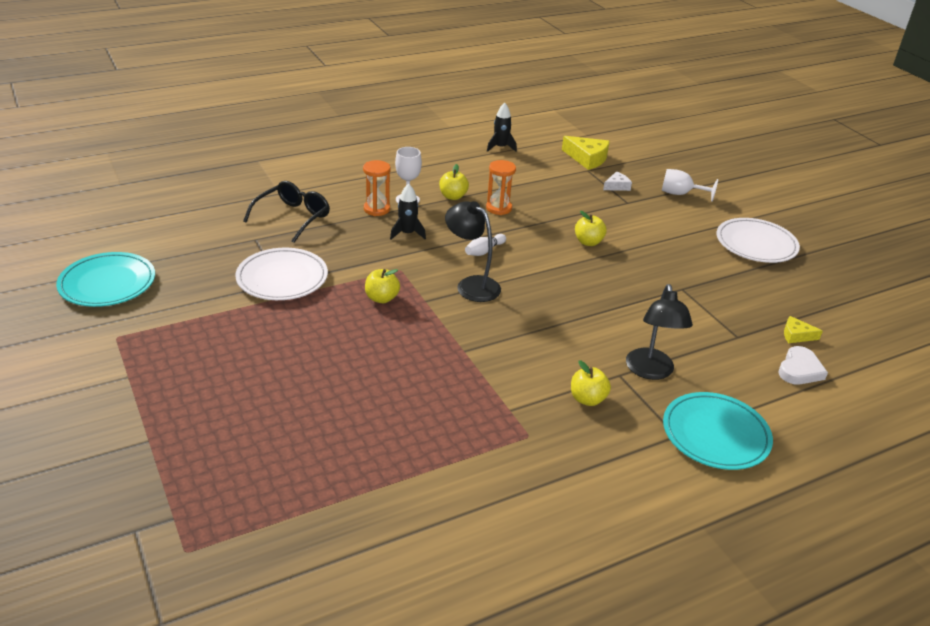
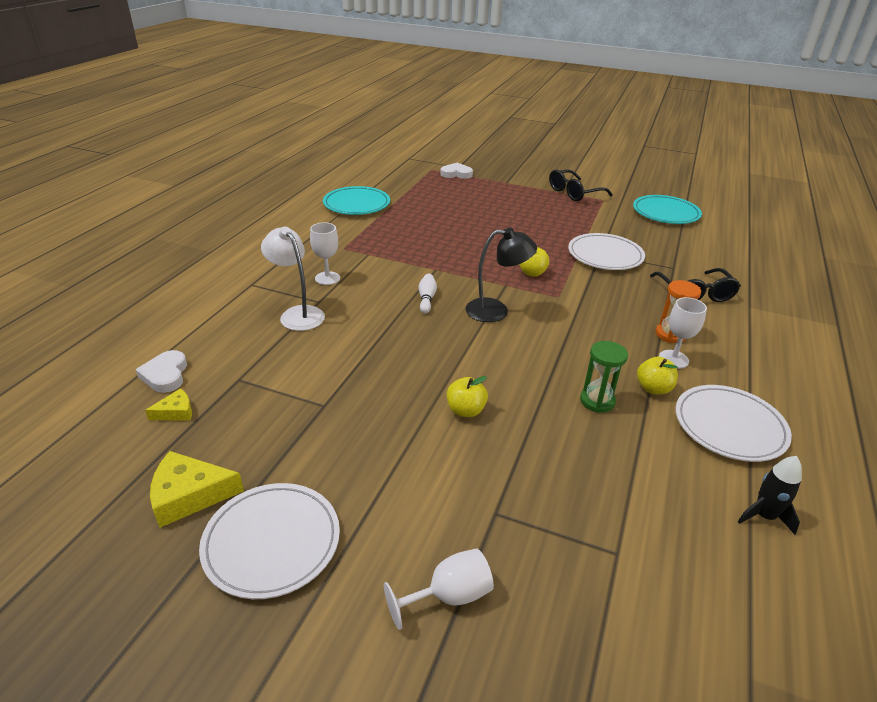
camera: 140 degrees right, 0 degrees up
black rocket [390,184,426,239] -> none
white bowling pin [465,234,506,256] -> white bowling pin moved to [419,273,437,314]
orange hourglass [486,160,516,215] -> green hourglass [580,341,628,413]
yellow cheese [562,136,610,170] -> yellow cheese moved to [150,451,244,528]
yellow apple [571,360,611,406] -> white goblet [310,222,340,285]
white cheese [603,171,632,191] -> none
black lamp [626,284,693,380] -> white lamp [261,227,325,331]
turquoise plate [663,392,773,470] -> turquoise plate moved to [323,186,390,215]
none -> white heart [440,163,473,179]
none -> black glasses [549,169,613,201]
none -> white plate [676,385,792,462]

